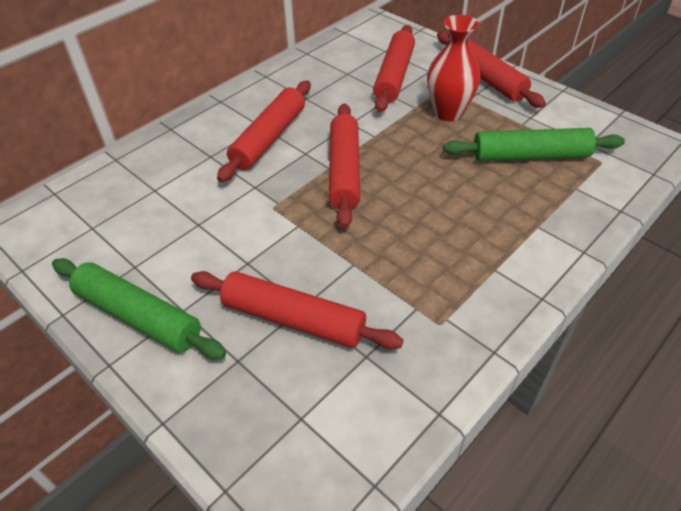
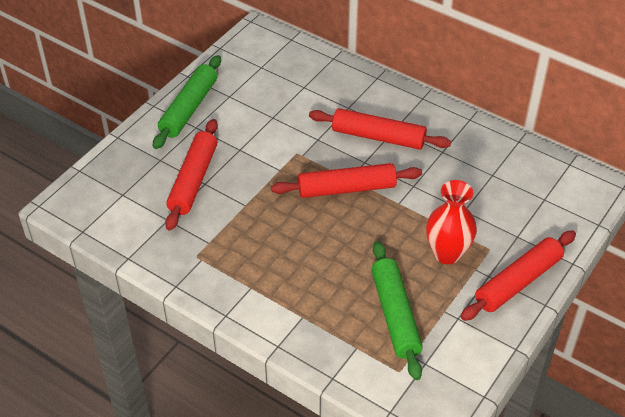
camera: 80 degrees right, 0 degrees up
red rolling pin [373,25,415,112] -> none

